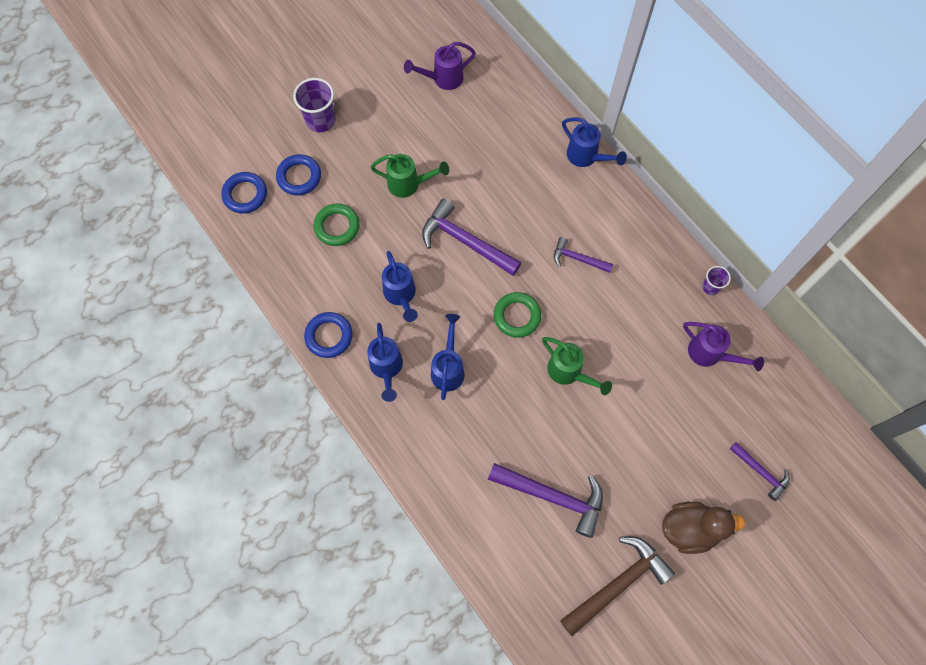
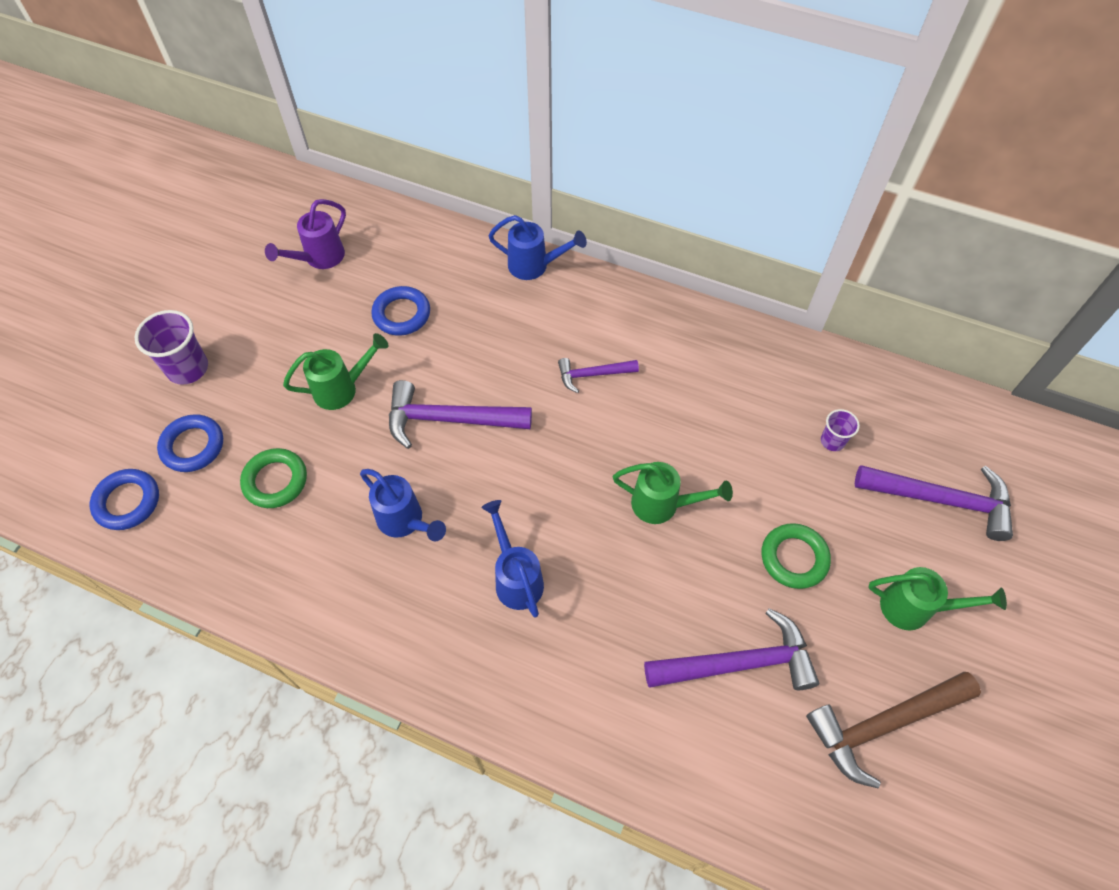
camera: 30 degrees left, 10 degrees down
blue ring [304,312,352,358] -> blue ring moved to [371,286,430,336]
blue watering can [367,323,403,402] -> none
green ring [494,292,541,338] -> green ring moved to [761,523,831,589]
brown hammer [560,536,675,636] -> brown hammer turned 135 degrees counterclockwise [806,672,981,788]
brown duck [662,502,746,554] -> green watering can [869,567,1007,630]
purple watering can [683,322,764,371] -> none
purple cup [702,266,731,295] -> purple cup moved to [821,409,860,451]
purple hammer [730,442,790,501] -> purple hammer [855,465,1013,541], size x1.76

